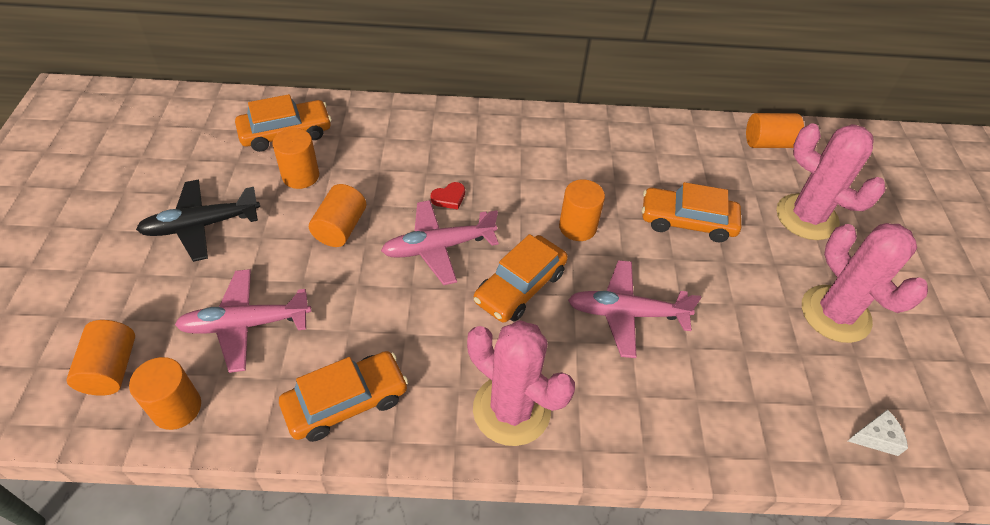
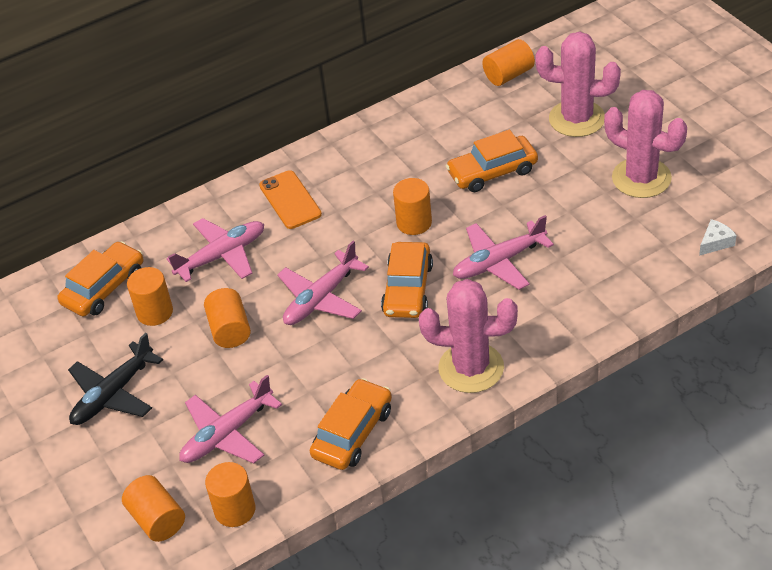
camera: 25 degrees left, 5 degrees down
red heart [431,182,465,209] -> none
none -> pink plane [167,218,264,282]
none -> orange phone [259,170,322,229]

